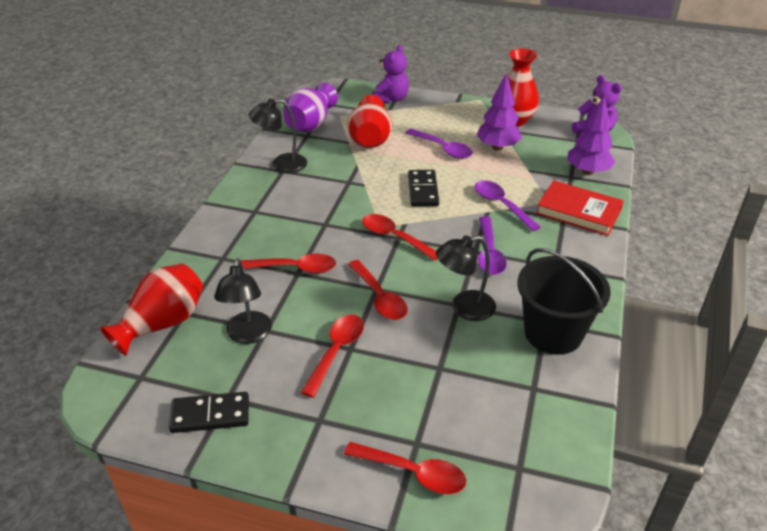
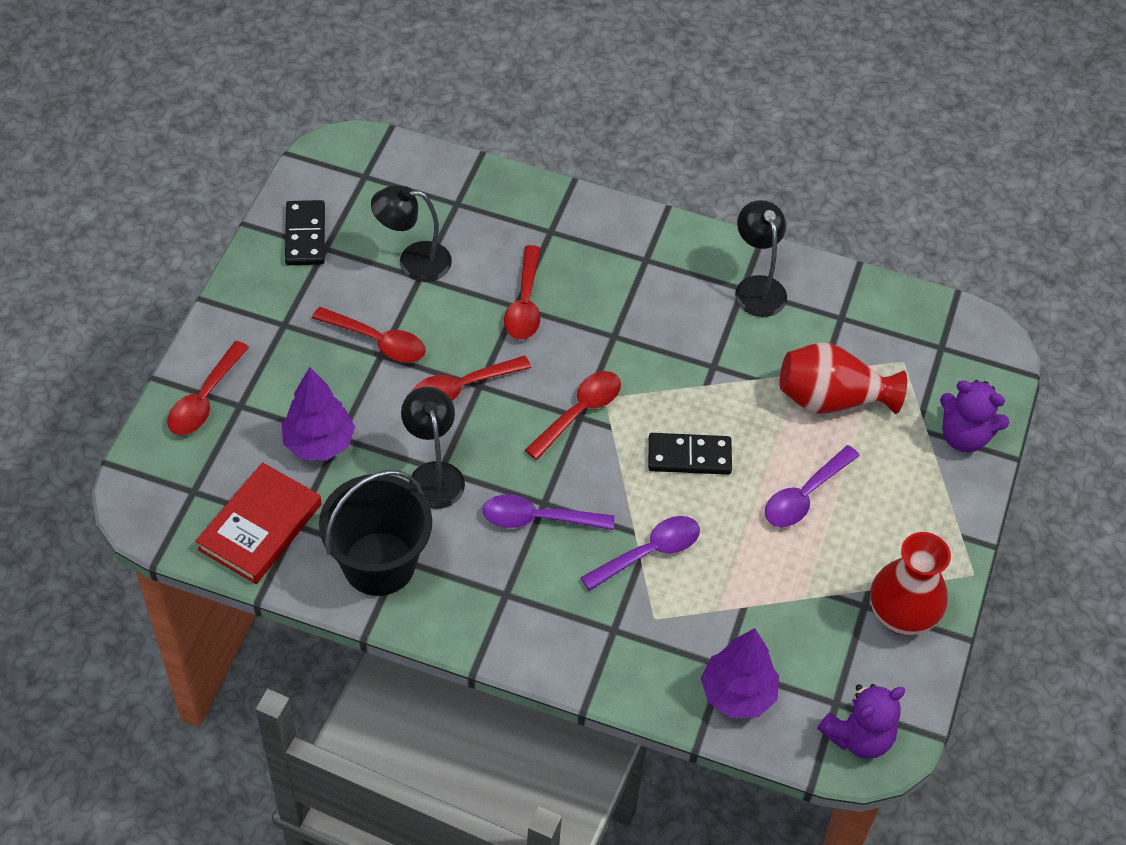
camera: 90 degrees right, 15 degrees up
red vase [100,264,203,356] -> none
purple vase [283,83,338,132] -> none
purple tree [476,73,522,151] -> purple tree moved to [282,367,355,460]
red book [536,180,624,236] -> red book moved to [196,462,322,584]

